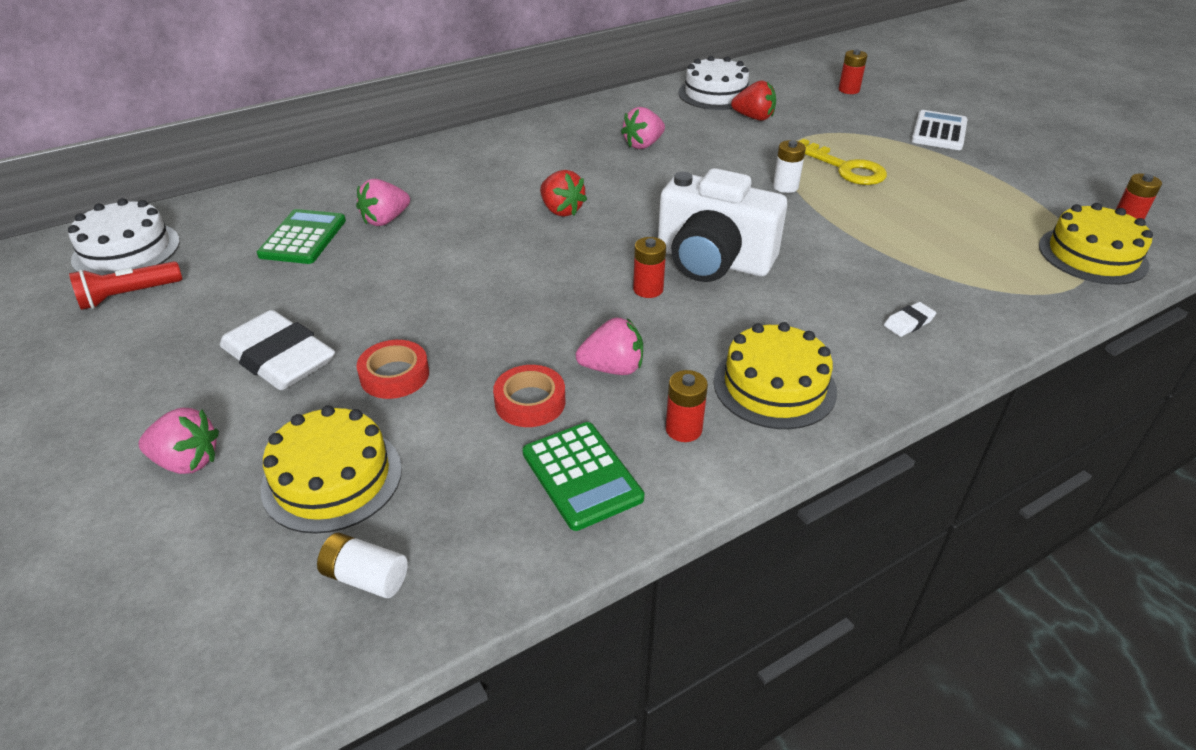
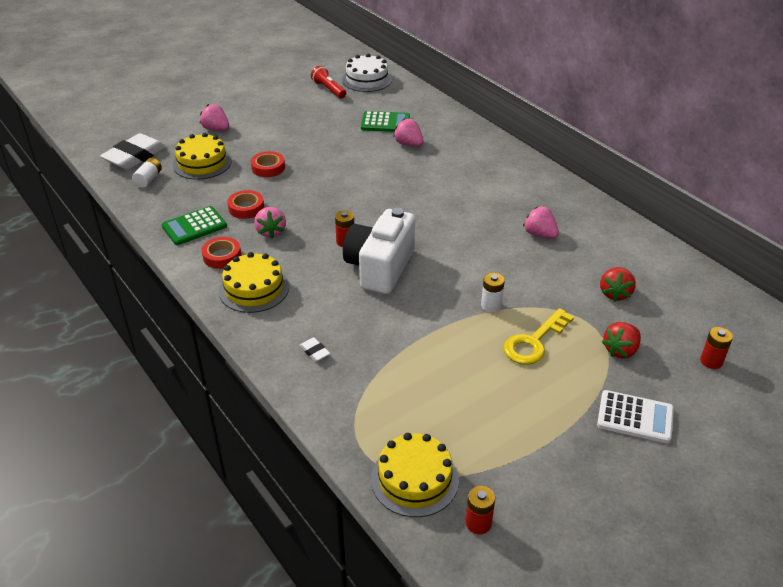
camera: 85 degrees right, 0 degrees up
pink strawberry [139,408,219,474] -> pink strawberry turned 120 degrees clockwise [200,104,229,131]
white eraser [220,310,335,390] -> white eraser moved to [100,133,167,170]
red strawberry [540,170,587,217] -> red strawberry moved to [602,322,641,359]
red battery [666,370,708,442] -> red tape [202,237,241,269]
white cake [678,56,749,110] -> none

